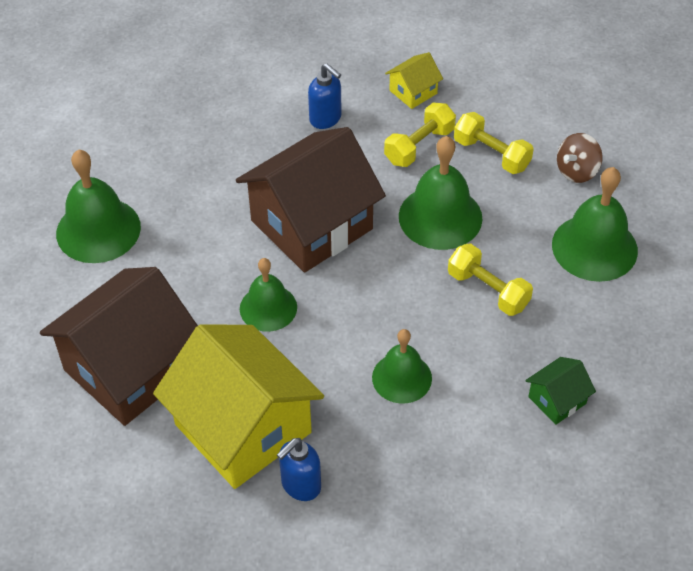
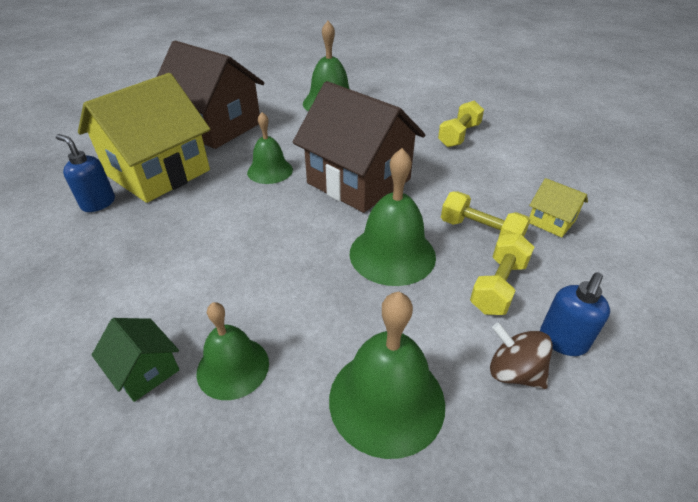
camera: 80 degrees right, 10 degrees down
blue soap dispenser [308,64,342,129] -> blue soap dispenser moved to [540,272,610,356]
green bell [372,329,432,404] -> green bell moved to [196,302,269,400]
yellow dumbbell [448,244,533,316] -> yellow dumbbell moved to [438,100,484,147]

